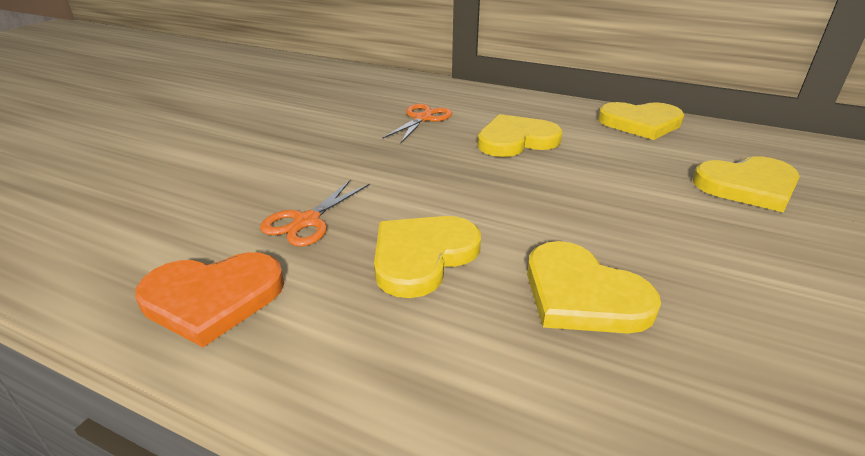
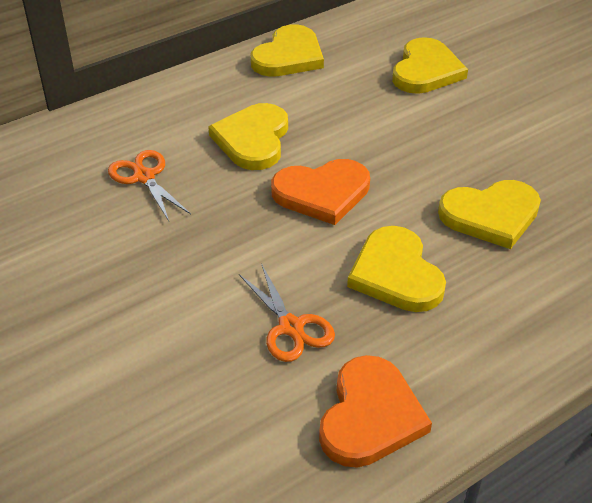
camera: 60 degrees left, 10 degrees up
none -> orange heart [271,159,370,225]

